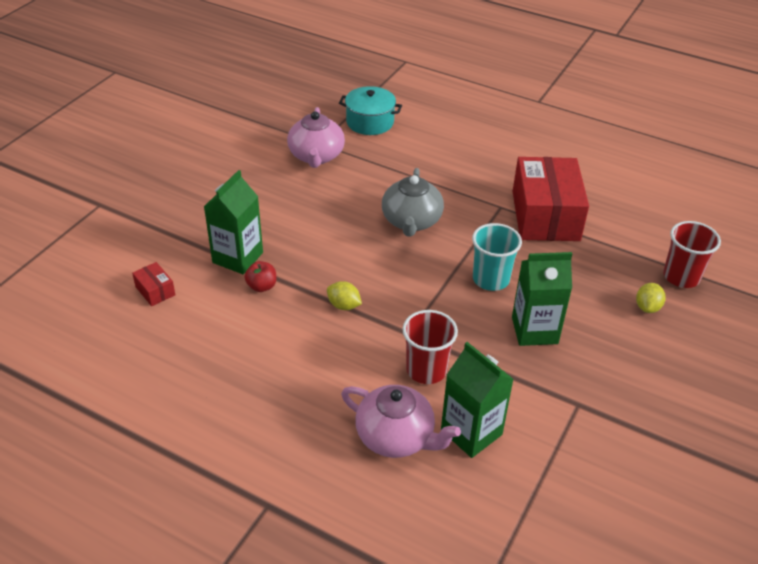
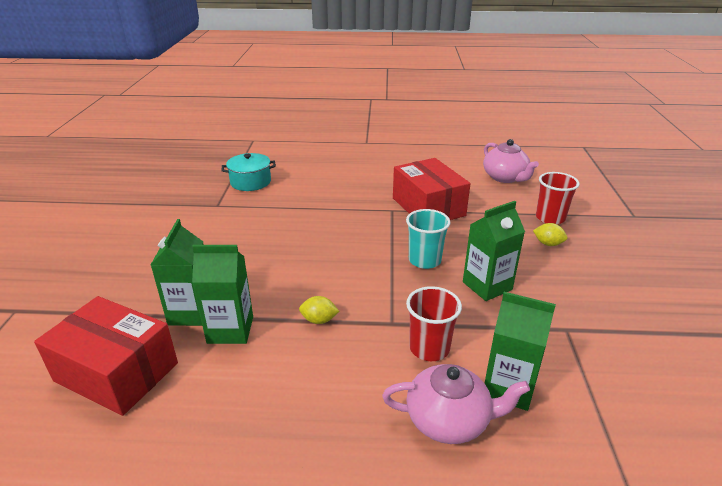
camera: 25 degrees left, 10 degrees down
red box [132,262,175,306] -> red box [34,296,178,416], size x2.46
red apple [245,261,276,292] -> green carton [192,245,253,344]
pink teapot [287,107,345,168] -> pink teapot moved to [483,139,539,183]
grey teapot [382,168,444,237] -> none
yellow lemon [636,283,666,313] -> yellow lemon turned 60 degrees counterclockwise [533,223,568,246]

